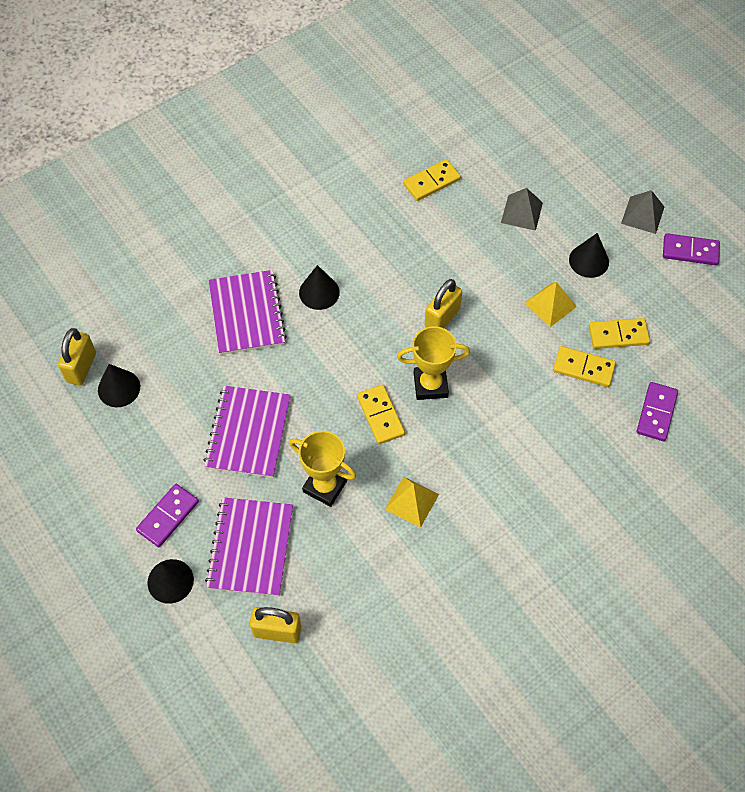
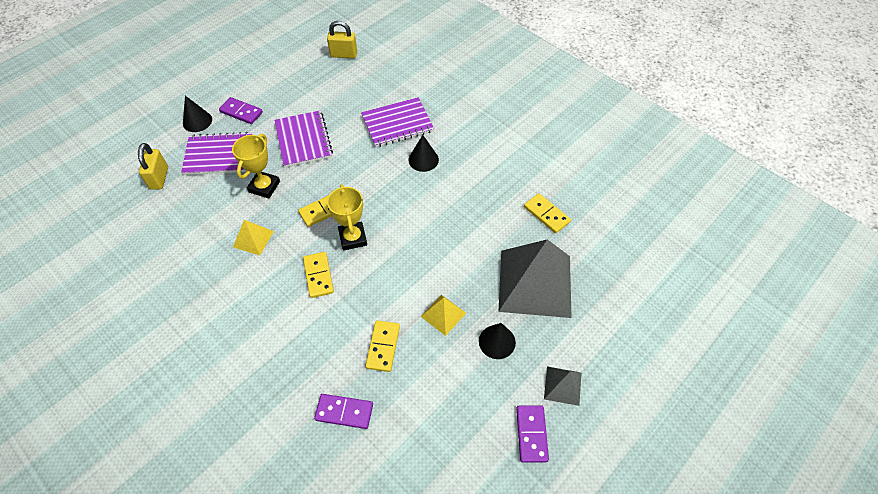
camera: 80 degrees right, 5 degrees down
black cone [98,364,140,407] -> none
purple notebook [204,386,291,478] -> purple notebook turned 75 degrees clockwise [274,110,333,167]
yellow padlock [425,279,462,328] -> none
grey pyramid [501,188,543,231] -> grey pyramid [498,239,572,318], size x2.23
yellow domino [589,318,650,349] -> yellow domino moved to [303,252,334,298]

